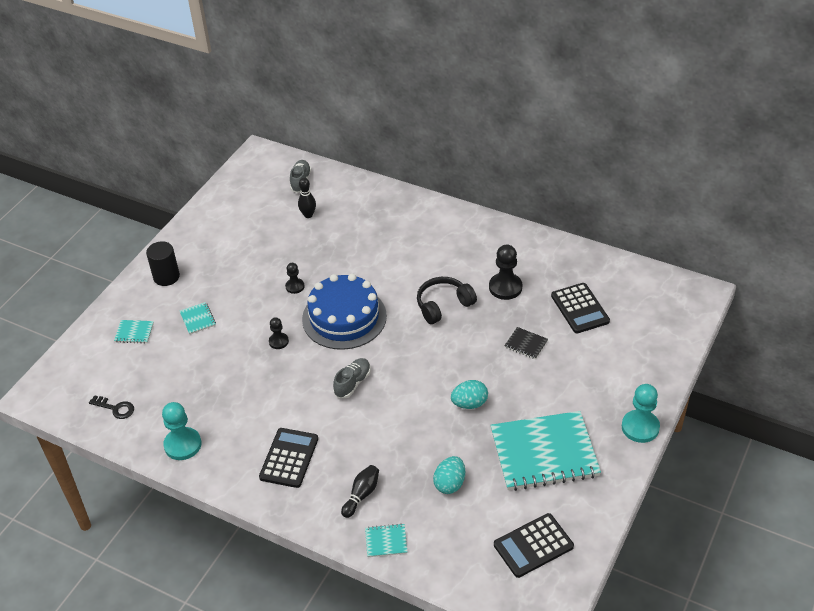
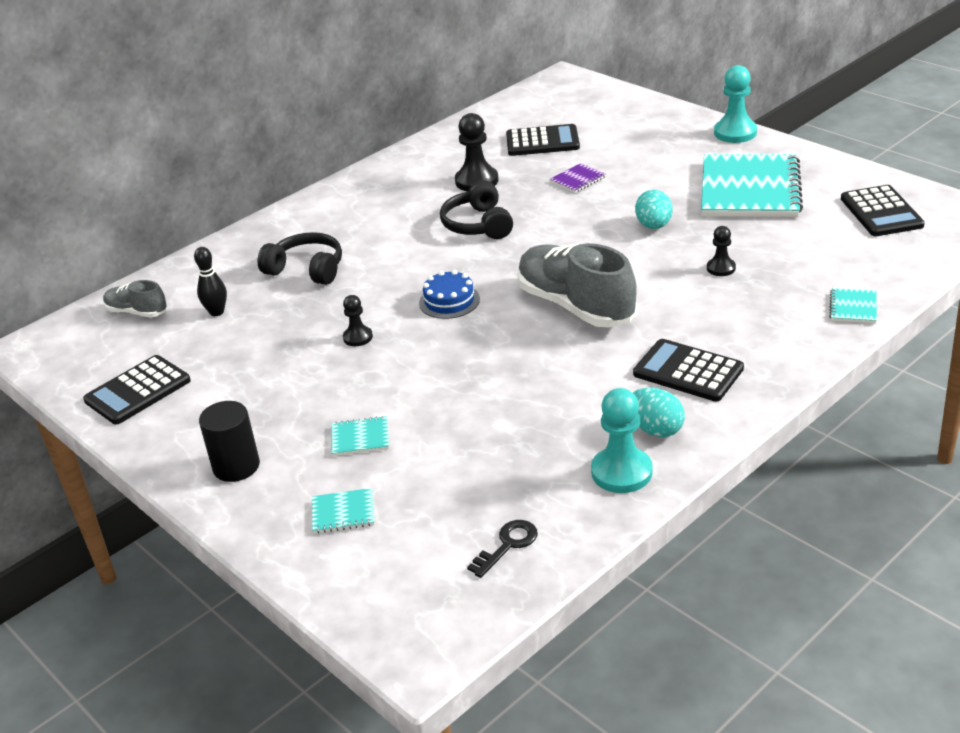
camera: 70 degrees left, 10 degrees down
turquoise notebook [114,320,154,344] -> turquoise notebook turned 60 degrees clockwise [312,488,375,534]
black pawn [269,317,289,349] -> black pawn moved to [707,226,736,276]
blue cake [302,274,387,350] -> blue cake [419,270,480,319], size x0.49
grey shoe [333,358,371,398] -> grey shoe [517,243,637,328], size x1.97
black bowling pin [341,465,379,518] -> none
turquoise egg [433,456,465,494] -> turquoise egg moved to [633,387,685,437]
black notebook [504,327,548,359] -> purple notebook [550,163,606,193]
none -> black calculator [83,355,191,425]
none -> black headphones [257,232,342,285]

